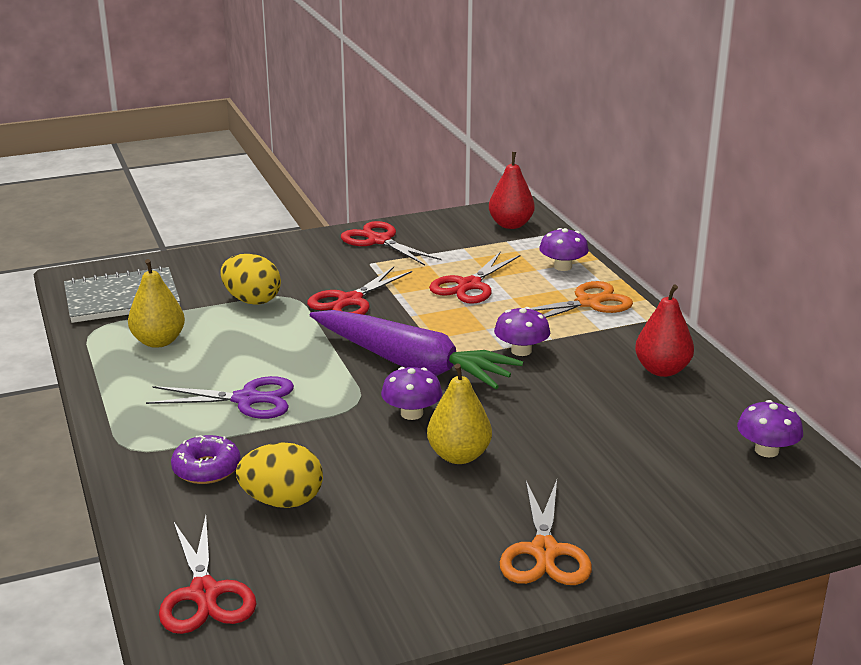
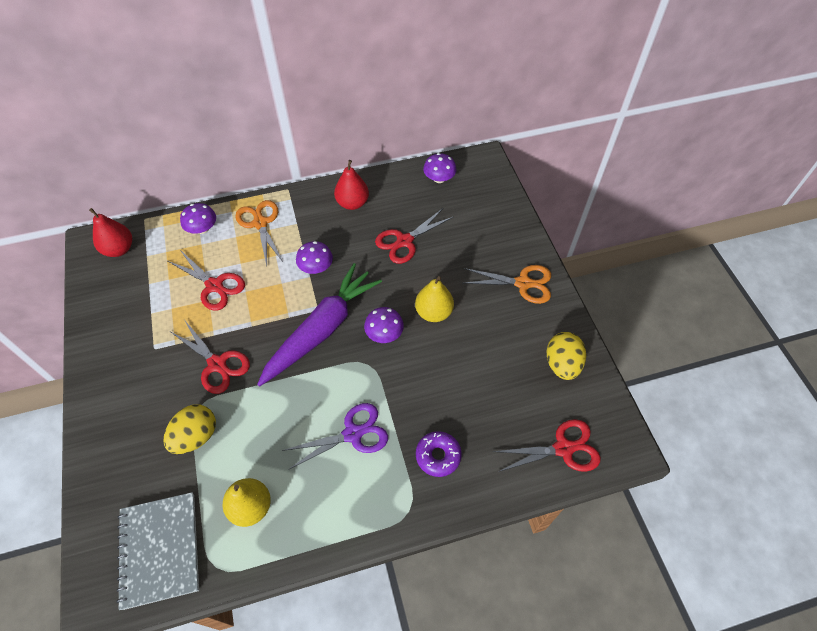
camera: 85 degrees left, 30 degrees up
purple scissors [146,376,294,419] -> purple scissors turned 60 degrees clockwise [282,403,388,470]
yellow egg [236,442,323,508] -> yellow egg moved to [547,332,586,380]
red scissors [341,221,441,265] -> red scissors moved to [375,208,453,264]

